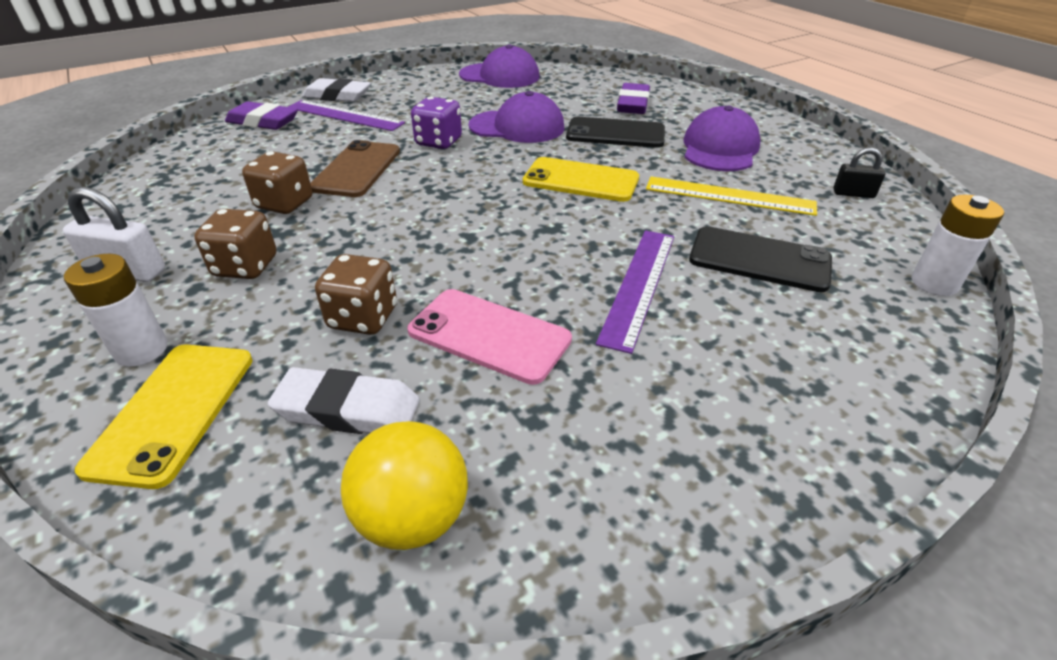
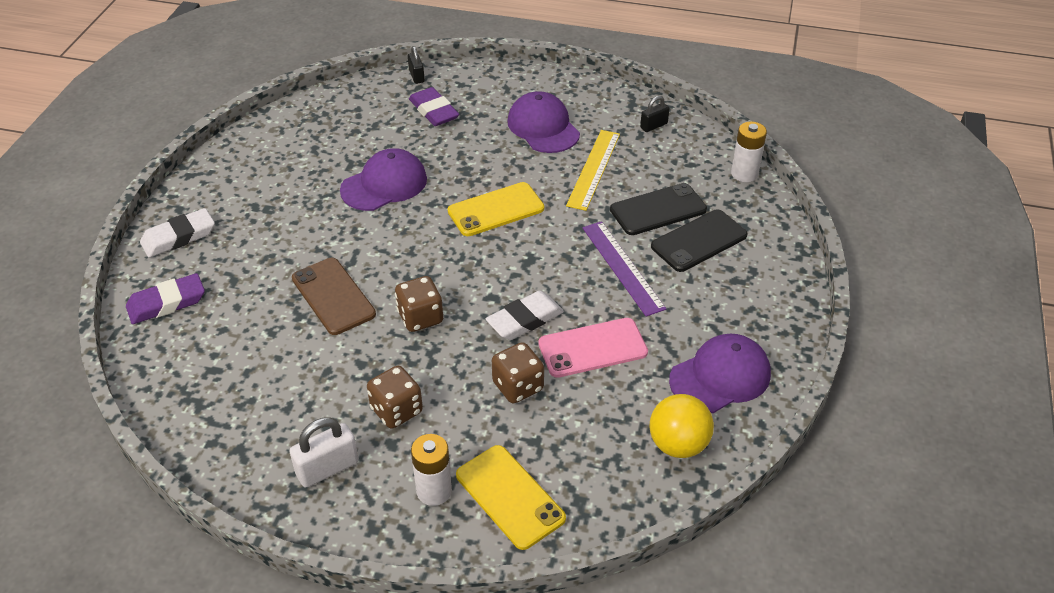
camera: 45 degrees left, 5 degrees up
brown dice [242,151,312,214] -> brown dice moved to [395,276,443,332]
white eraser [267,367,420,434] -> white eraser moved to [485,291,564,340]
purple ruler [288,100,405,131] -> none
purple dice [411,96,462,149] -> none
purple cap [459,45,540,88] -> purple cap moved to [669,334,771,413]
black phone [566,117,665,148] -> black phone moved to [651,209,748,272]
yellow ruler [646,176,817,216] -> yellow ruler turned 45 degrees counterclockwise [566,130,620,211]
none -> black padlock [408,46,425,84]

